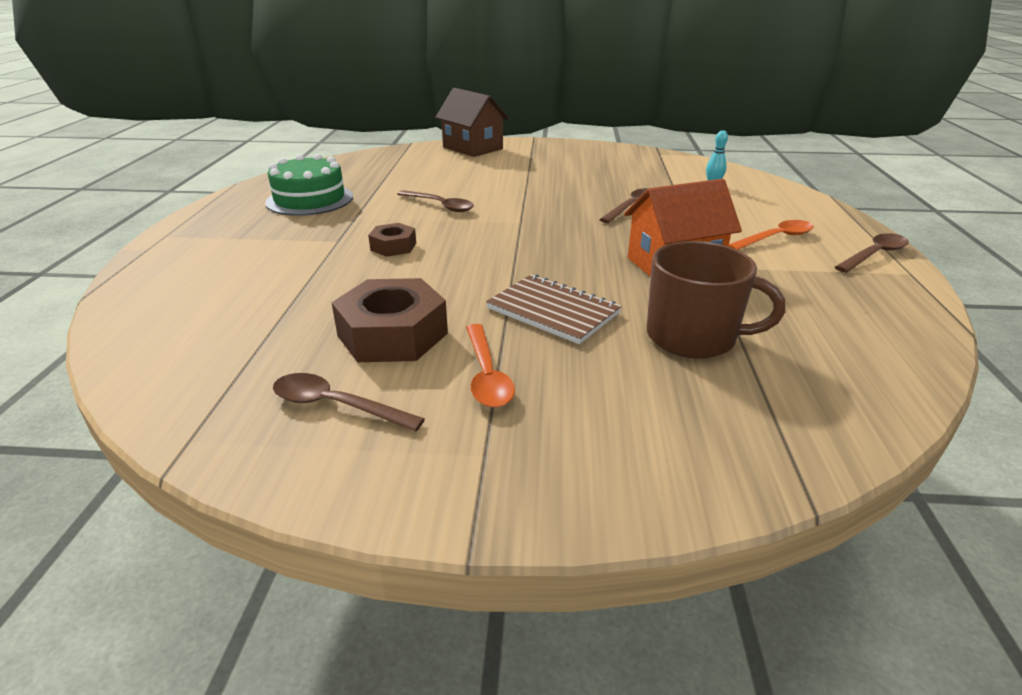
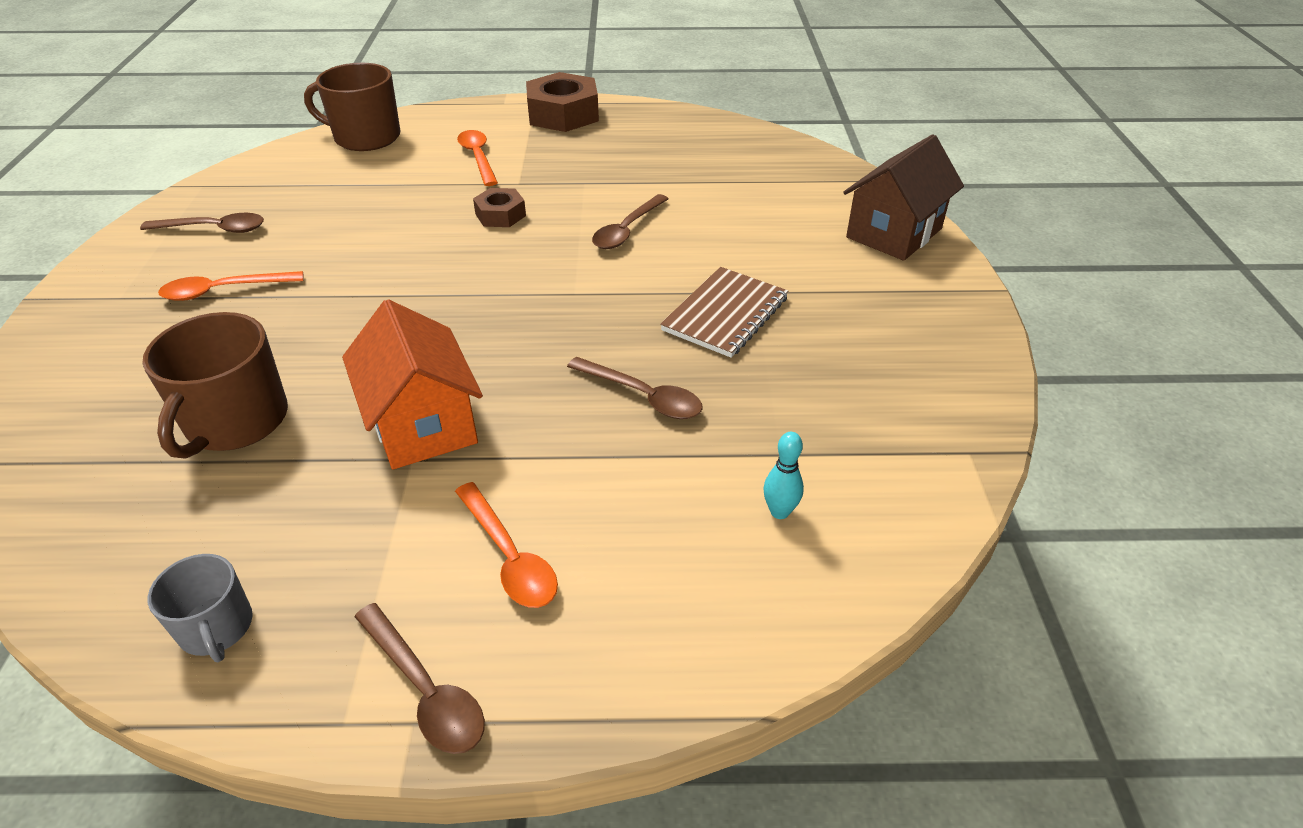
camera: 85 degrees right, 10 degrees up
green cake [265,154,353,216] -> none
brown spoon [273,373,425,432] -> brown spoon turned 75 degrees clockwise [140,213,264,233]
brown nut [331,278,448,362] -> brown nut moved to [526,72,599,132]
brown notebook [486,274,622,344] -> brown notebook moved to [660,267,788,358]
none -> grey mug [147,554,253,662]
none -> brown mug [304,63,400,151]
none -> orange spoon [457,130,498,186]

